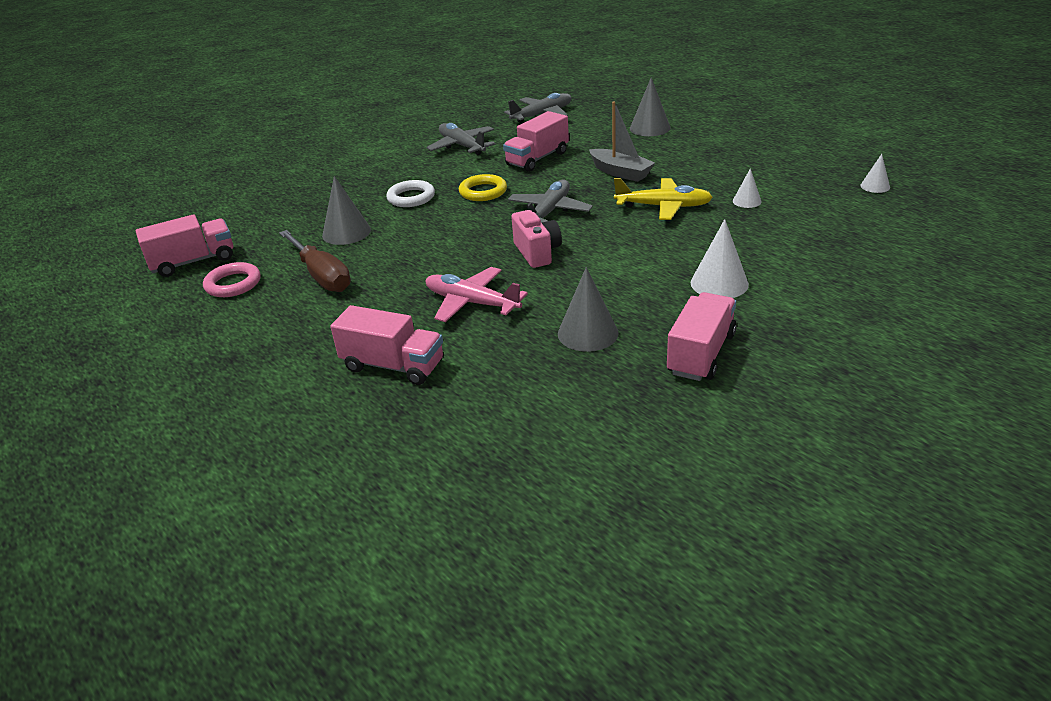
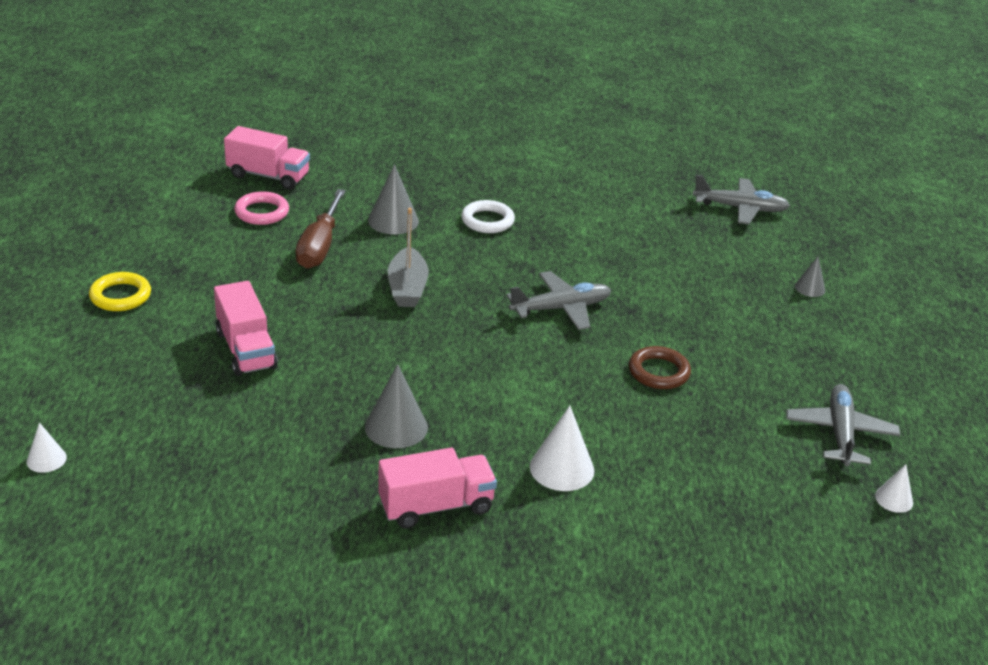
camera: 40 degrees right, 0 degrees up
pink plane [425,267,528,322] -> none
grey plane [427,123,495,155] -> grey plane moved to [786,384,900,466]
yellow ring [459,174,507,201] -> yellow ring moved to [89,272,151,311]
pink truck [503,111,569,172] -> none
pink camera [511,210,562,268] -> none
grey boat [589,101,655,182] -> grey boat moved to [388,208,429,307]
yellow plane [614,178,713,220] -> brown ring [629,346,691,389]
grey cone [630,77,671,136] -> grey cone [795,257,825,297], size x0.58
white cone [733,168,762,208] -> white cone moved to [27,422,67,473]

